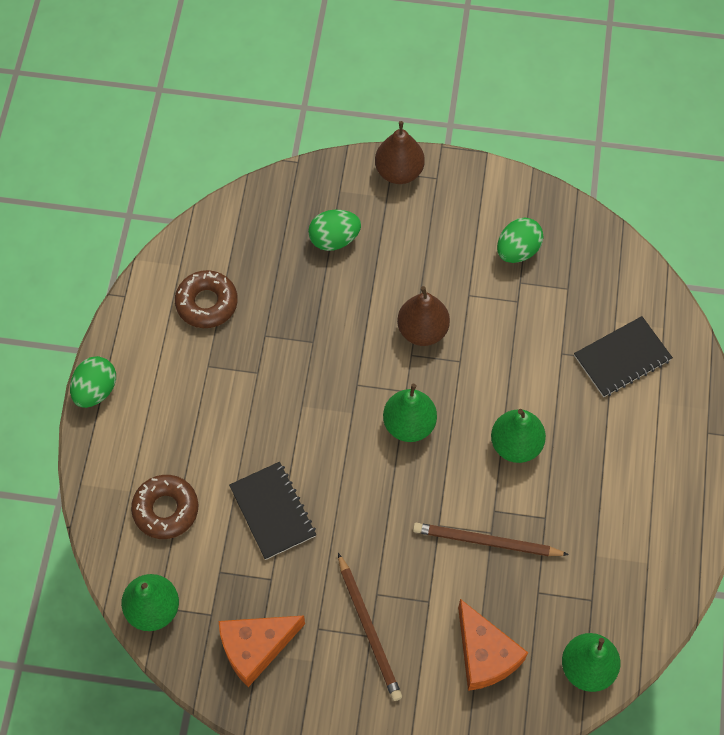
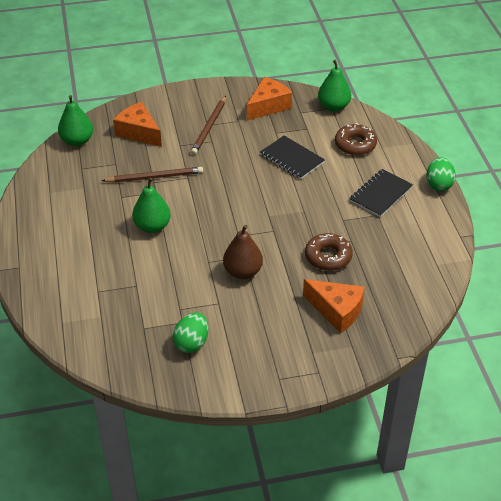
camera: 160 degrees right, 20 degrees down
brown donut [175,270,238,328] -> brown donut moved to [305,233,353,271]
green egg [308,210,361,251] -> orange cheese [303,279,365,333]
brown pencil [338,553,402,701] -> brown pencil turned 120 degrees counterclockwise [191,96,226,155]
brown pear [375,121,425,184] -> none
green pear [383,384,437,442] -> none
black notebook [574,316,673,397] -> black notebook moved to [349,169,413,217]

